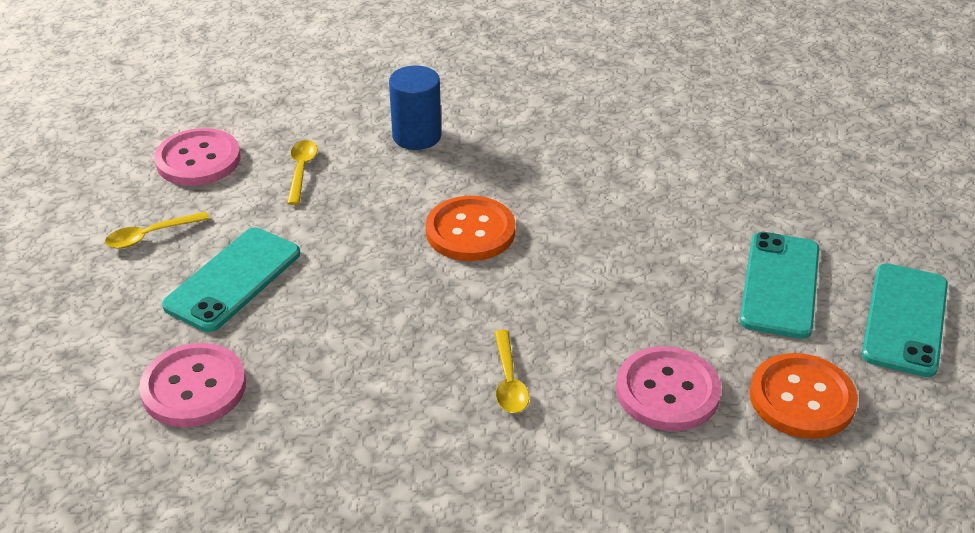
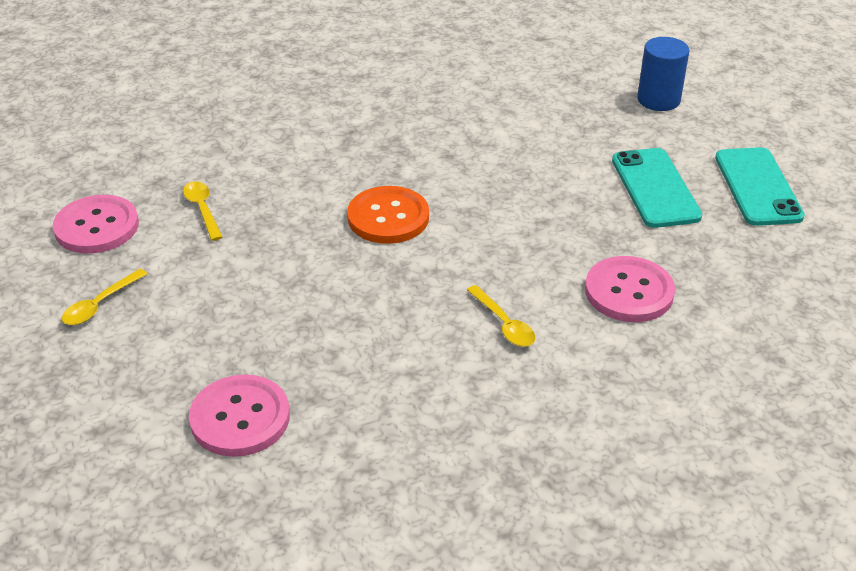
camera: 25 degrees left, 0 degrees up
turquoise phone [162,228,300,332] -> none
blue cylinder [389,65,441,150] -> blue cylinder moved to [637,37,689,111]
orange button [750,353,858,439] -> none

